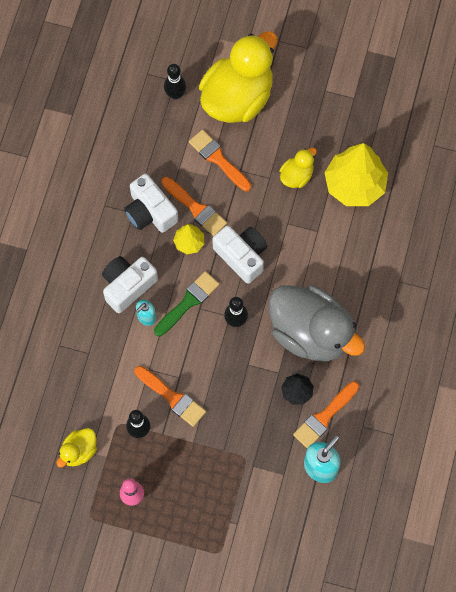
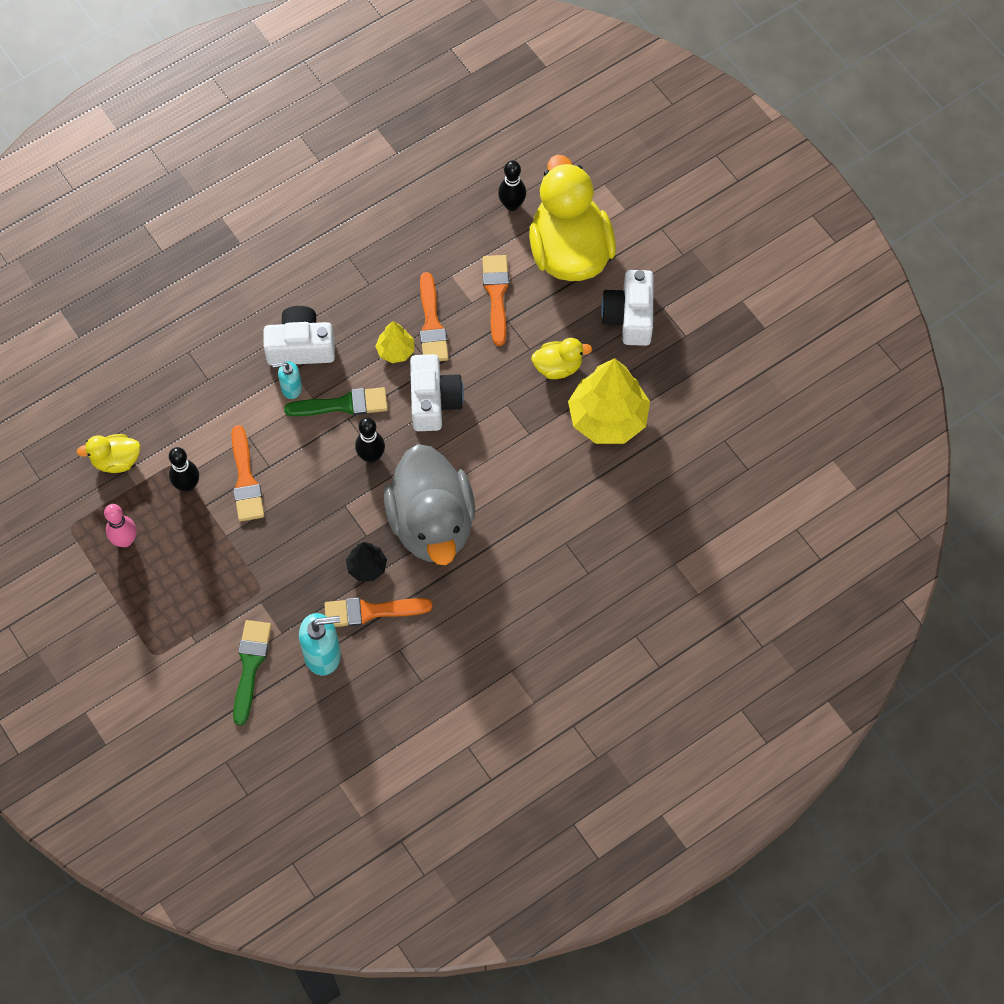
camera: 40 degrees right, 5 degrees down
white camera [124,174,178,233] -> white camera moved to [601,270,654,346]
yellow duck [199,31,277,123] -> yellow duck turned 90 degrees counterclockwise [529,155,616,281]
none -> green brush [233,620,272,726]

